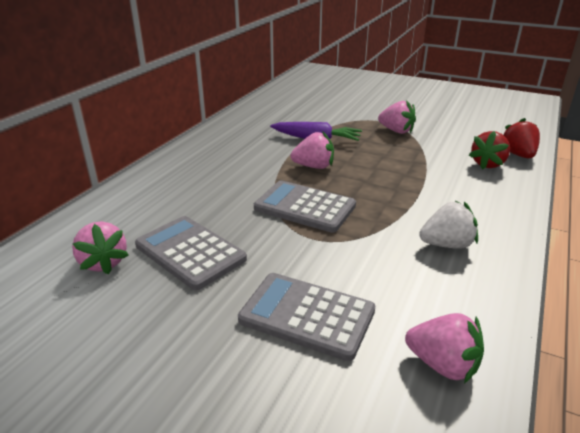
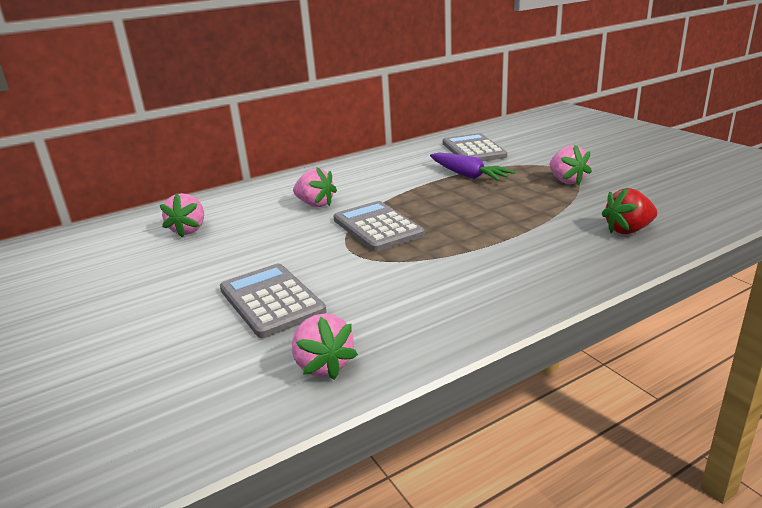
camera: 35 degrees right, 5 degrees down
grey calculator [135,216,247,290] -> grey calculator moved to [443,133,507,161]
pink strawberry [291,131,334,169] -> pink strawberry moved to [293,167,337,207]
white strawberry [419,201,478,249] -> none
red strawberry [503,118,540,158] -> none

